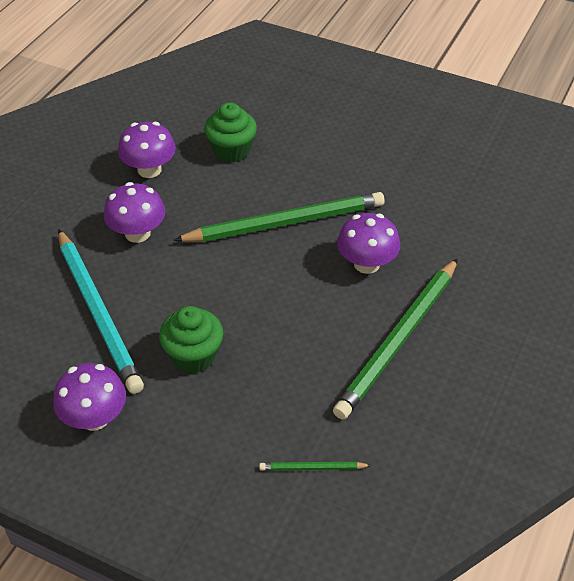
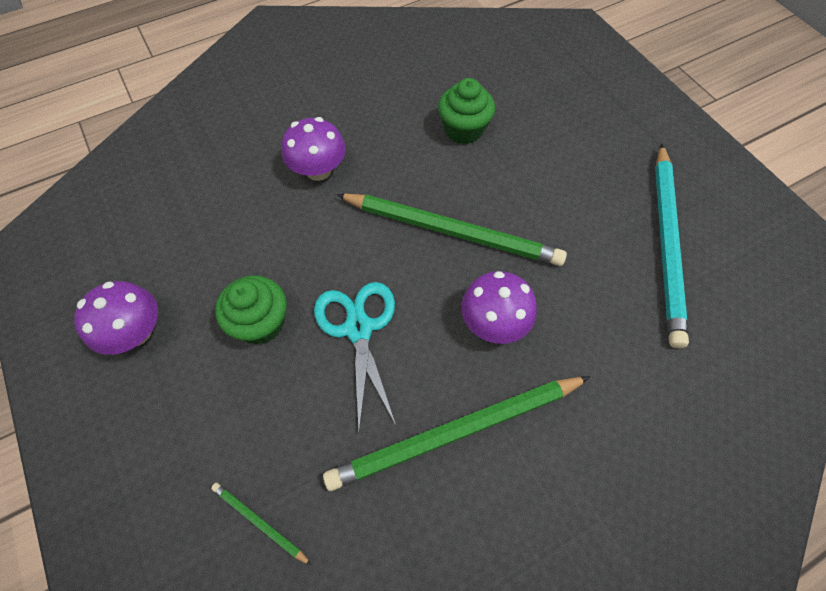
camera: 35 degrees right, 15 degrees up
turquoise pencil [58,229,144,394] -> turquoise pencil moved to [655,143,689,348]
purple mushroom [118,122,176,178] -> none
none -> turquoise scissors [314,282,396,430]

